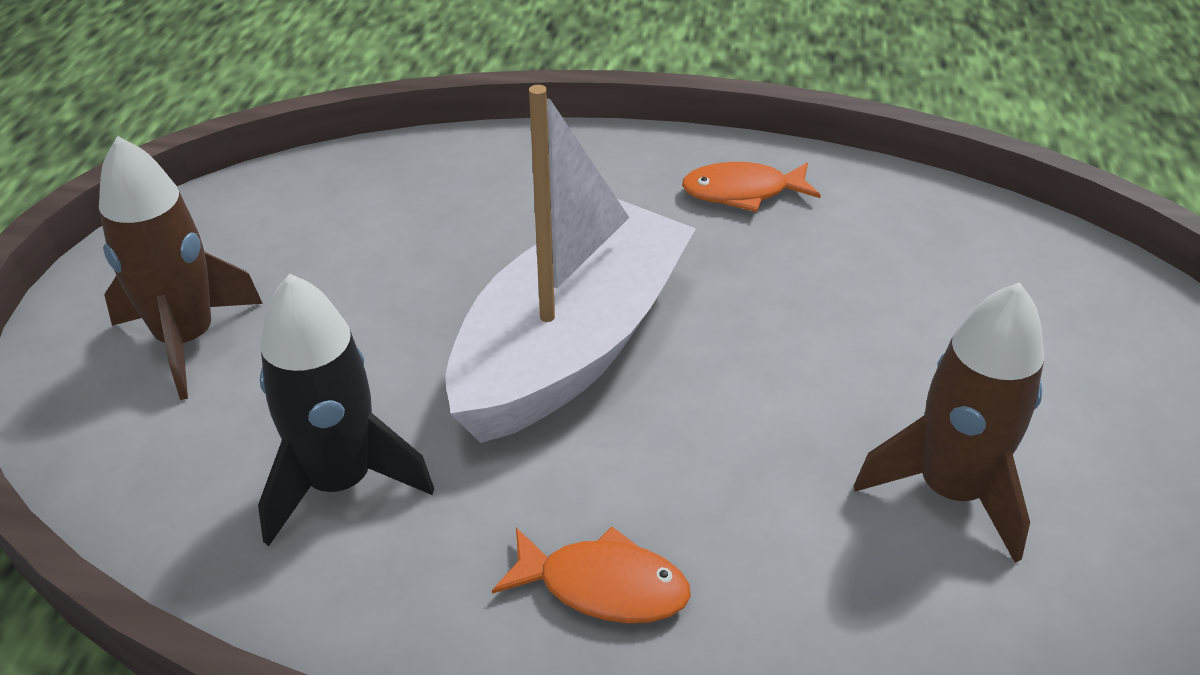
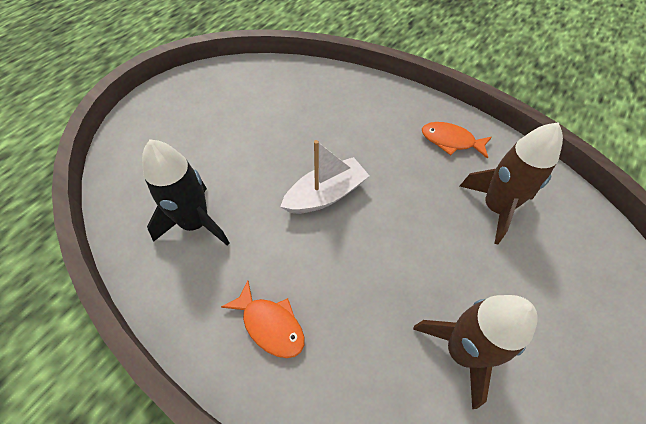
camera: 25 degrees right, 15 degrees up
brown rocket [99,136,263,400] -> brown rocket moved to [460,122,563,244]
white boat [445,85,696,443] -> white boat [280,140,369,214], size x0.56

